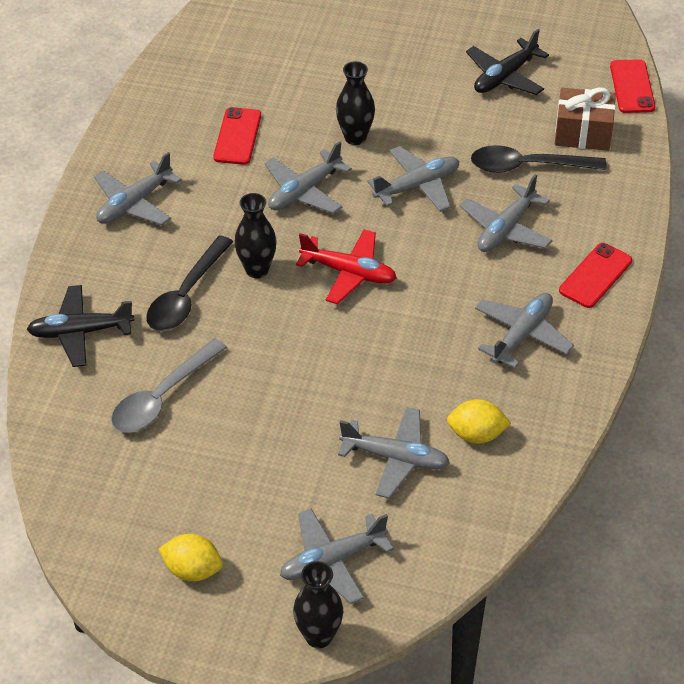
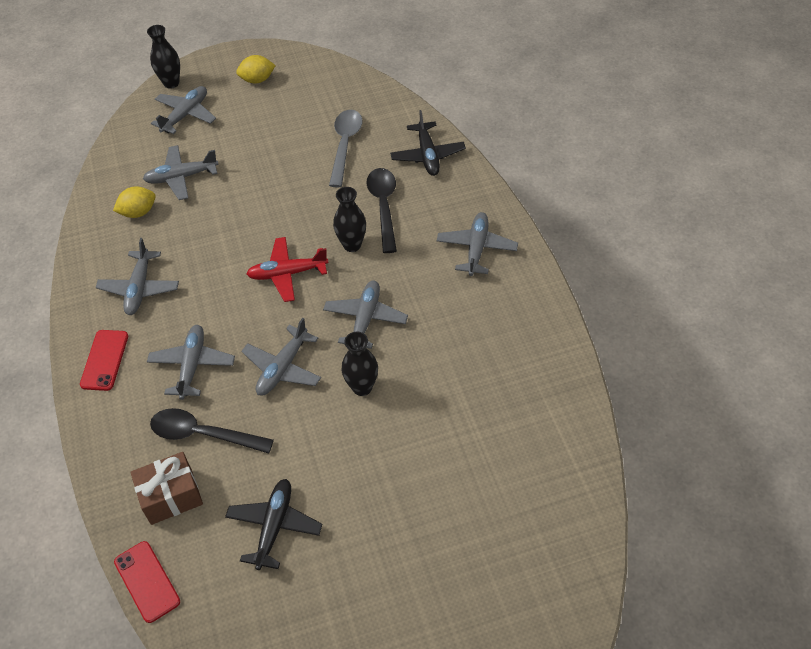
camera: 150 degrees right, 5 degrees up
black plane [27,285,134,367] -> black plane turned 120 degrees clockwise [390,110,466,176]
red phone [213,107,261,165] -> none
black spoon [471,145,607,173] -> black spoon turned 135 degrees counterclockwise [150,408,274,453]

